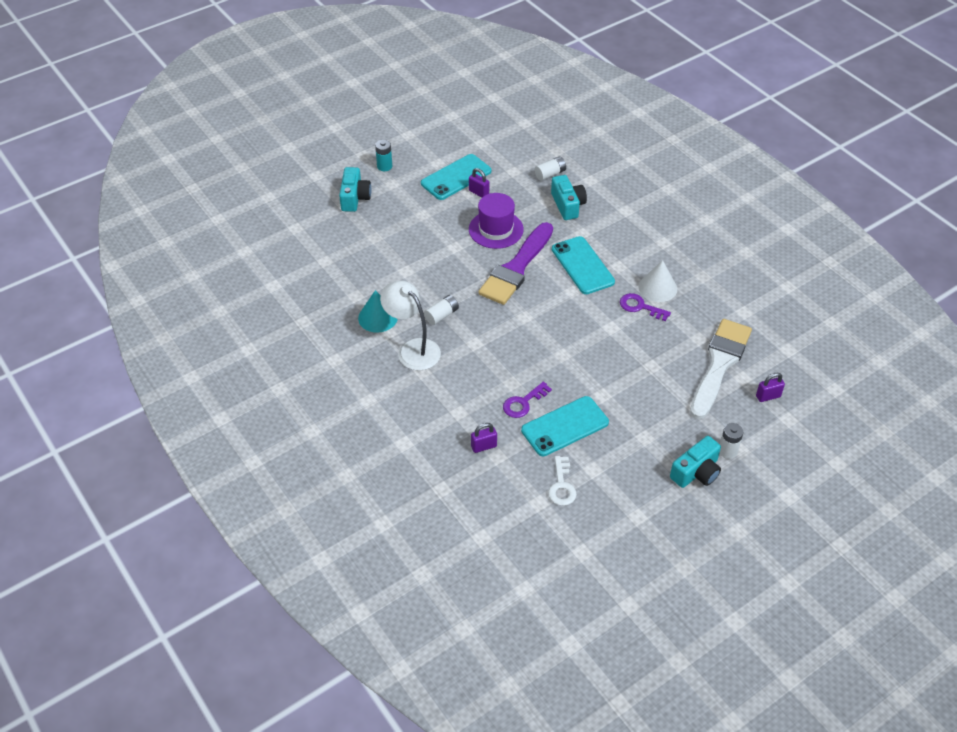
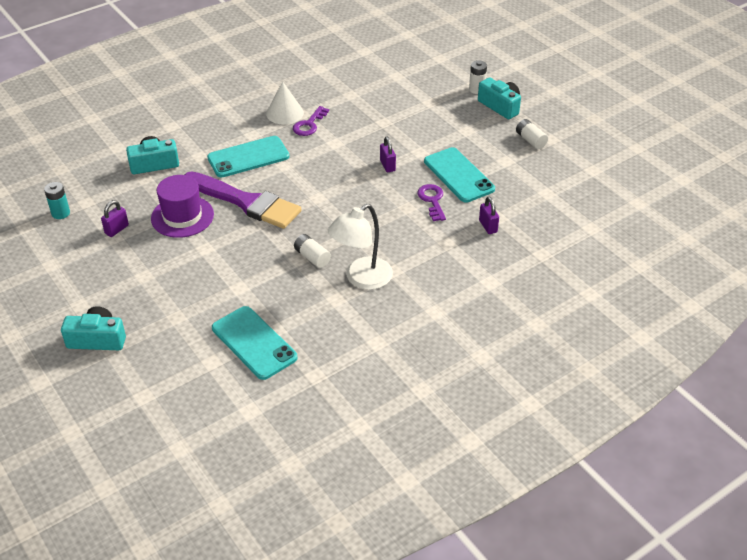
camera: 90 degrees left, 5 degrees down
turquoise cone [358,290,397,333] -> none
turquoise battery [375,140,392,171] -> turquoise battery moved to [44,182,70,219]
turquoise phone [421,154,492,200] -> turquoise phone moved to [212,306,298,380]
purple key [503,382,552,418] -> purple key turned 150 degrees counterclockwise [417,184,446,221]
white battery [534,156,566,181] -> white battery moved to [516,119,548,149]
white key [548,456,577,506] -> none
white brush [690,319,752,419] -> none
purple padlock [756,373,785,402] -> purple padlock moved to [380,137,396,172]

